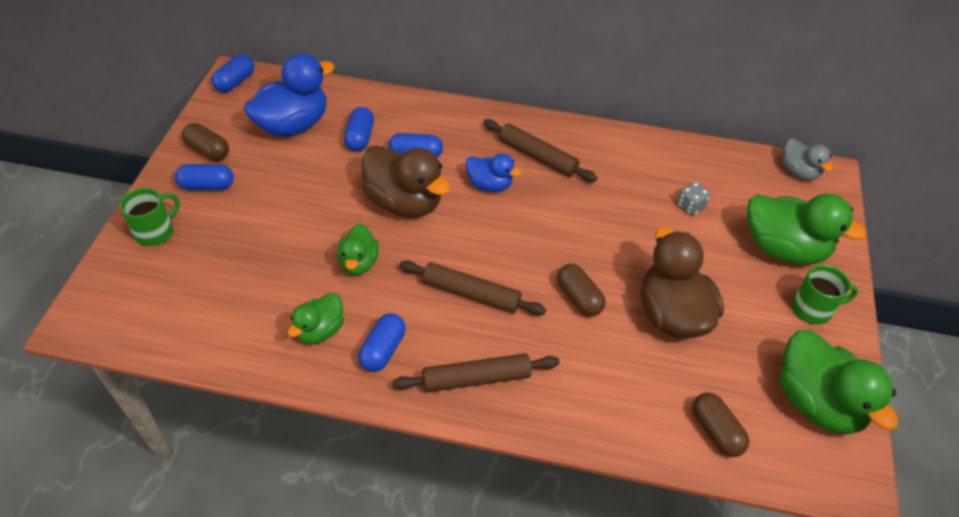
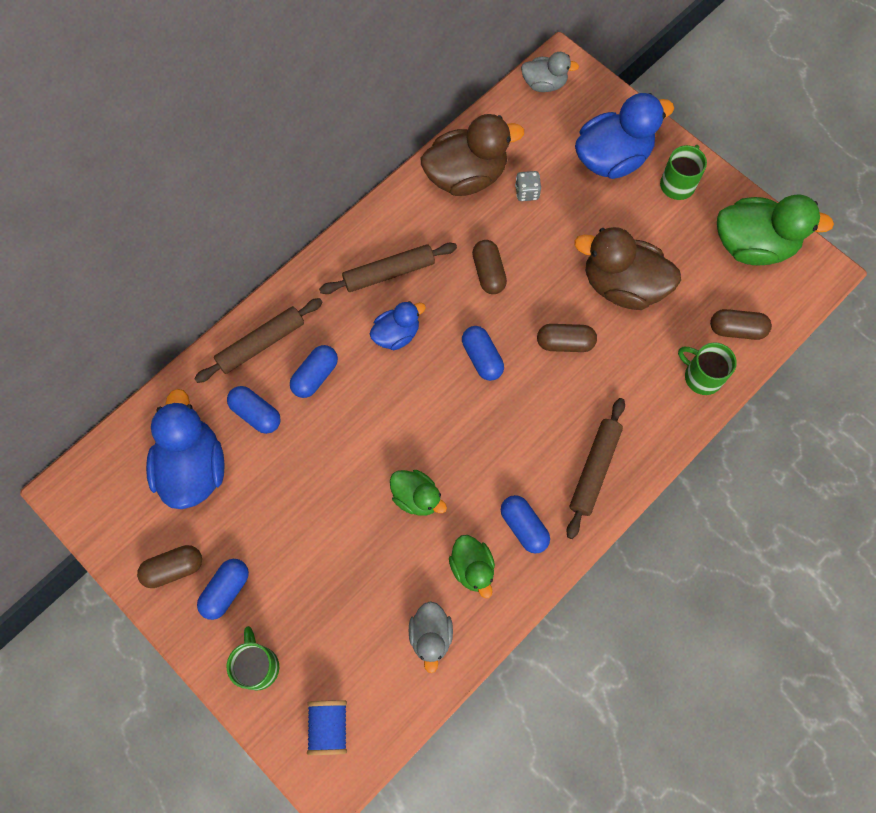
camera: 55 degrees left, 20 degrees up
blue capsule [211,54,254,93] -> blue capsule moved to [462,326,504,381]
brown duck [362,145,450,218] -> brown duck moved to [421,114,524,196]
brown rolling pin [399,260,546,315] -> brown rolling pin moved to [194,298,323,383]
green duck [747,193,867,265] -> blue duck [575,93,674,179]
none -> blue spool [307,700,347,755]
none -> grey duck [409,601,453,673]
none -> brown capsule [472,240,507,294]
none -> green mug [678,342,737,395]

